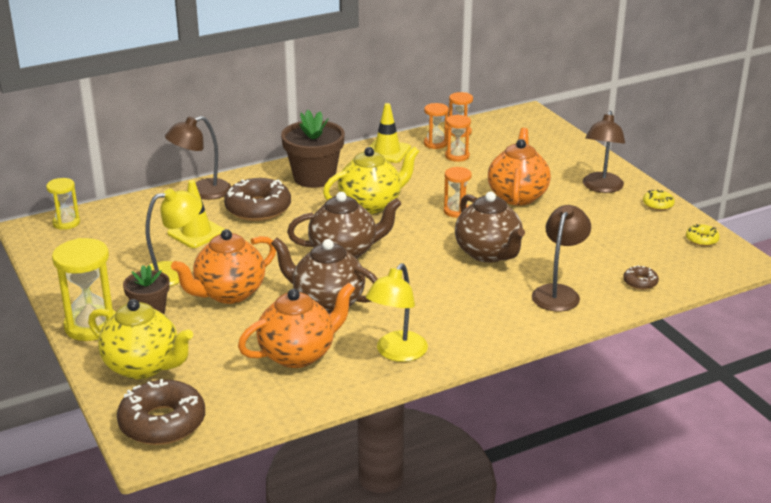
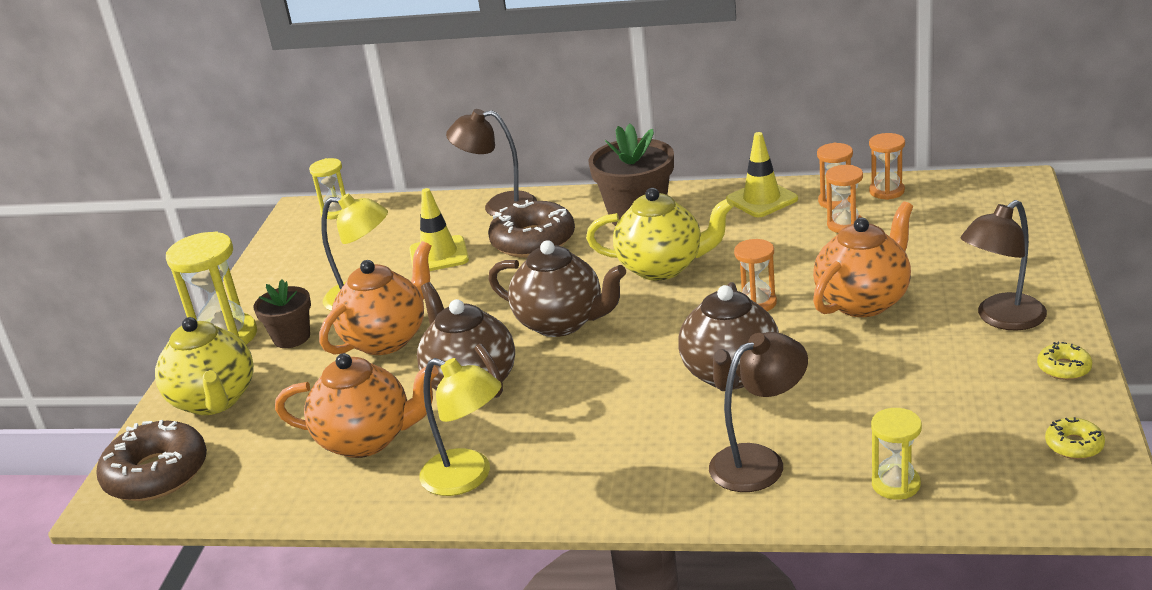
camera: 40 degrees right, 0 degrees up
orange teapot [171,229,276,304] -> orange teapot turned 135 degrees clockwise [319,241,431,355]
yellow lamp [366,263,428,362] -> yellow lamp turned 120 degrees counterclockwise [420,358,502,496]
brown donut [623,265,659,290] -> yellow hourglass [871,408,922,500]

